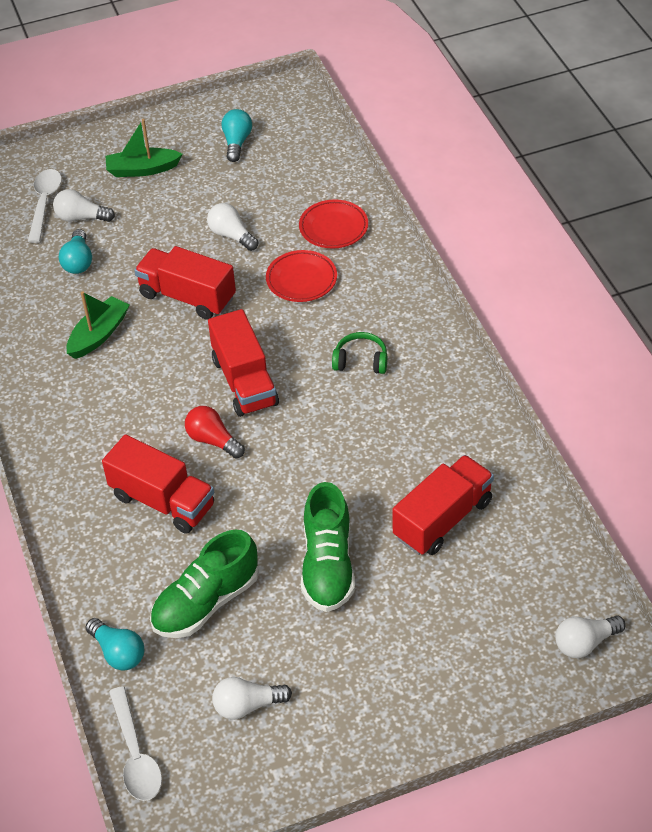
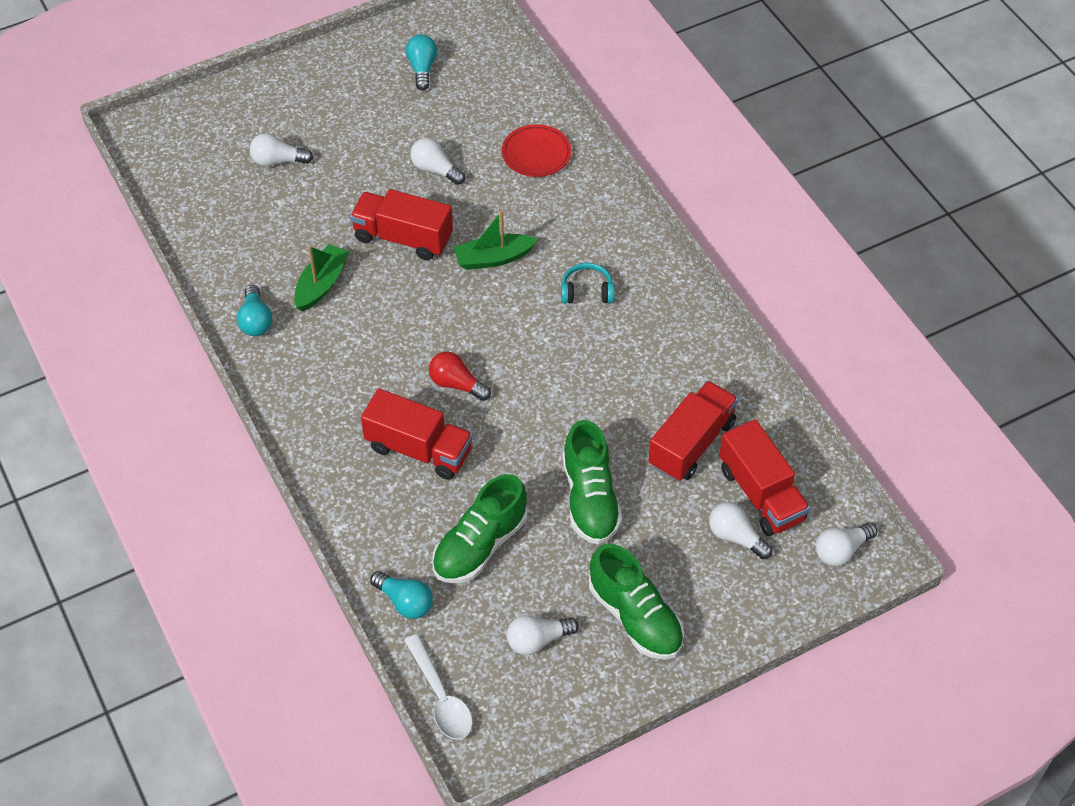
camera: 10 degrees left, 5 degrees up
white spoon [28,169,62,243] -> none
turquoise light bulb [59,229,92,274] -> turquoise light bulb moved to [237,285,272,336]
green boat [105,119,183,177] -> green boat moved to [453,211,538,270]
red truck [208,309,279,417] -> red truck moved to [719,419,810,536]
red plate [266,250,337,302] -> none
green headphones [332,332,387,374] -> turquoise headphones [561,263,615,304]
none -> green shoe [589,544,684,660]
none -> white light bulb [709,502,773,559]

